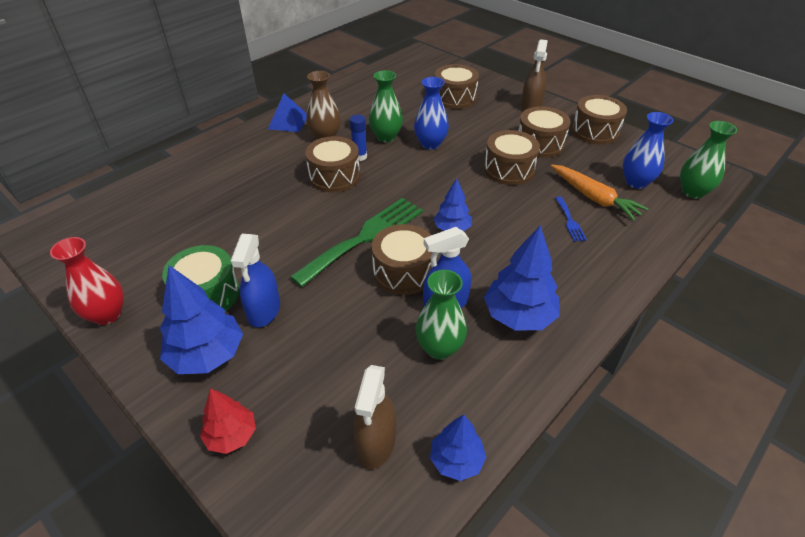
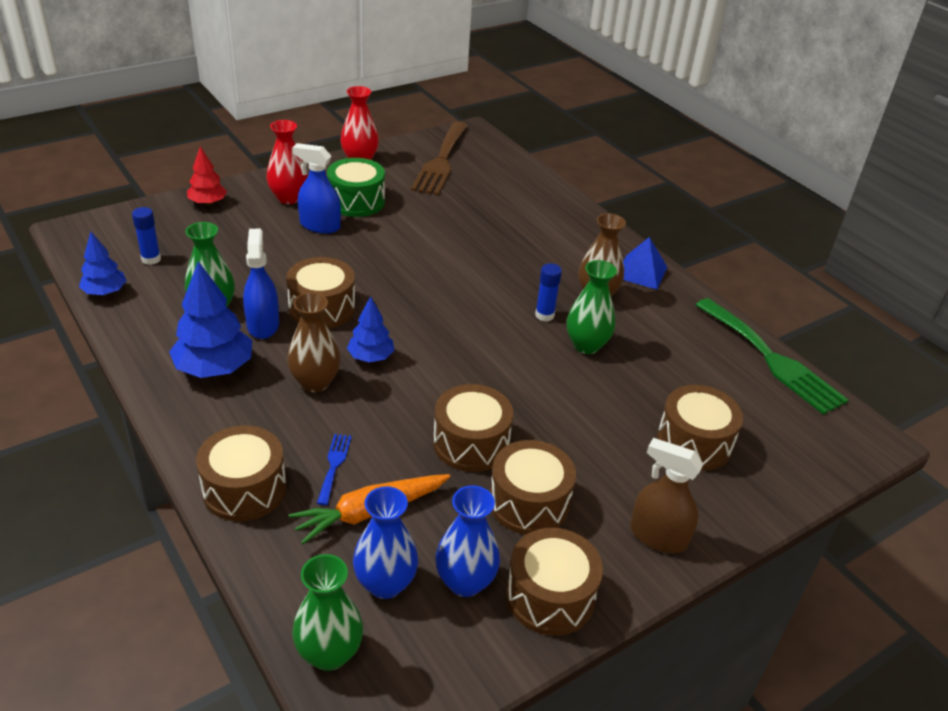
camera: 100 degrees right, 5 degrees down
blue tree [160,265,243,374] -> red vase [266,120,308,204]
green fork [290,198,423,287] -> green fork moved to [696,298,848,415]
brown drum [305,136,360,192] -> brown drum moved to [196,425,286,521]
brown spray bottle [353,365,396,469] -> blue glue stick [132,207,161,265]
blue vase [414,77,449,150] -> blue vase moved to [436,485,500,597]
blue fork [555,197,587,242] -> blue fork turned 90 degrees clockwise [317,434,352,505]
none -> brown vase [287,292,341,392]
none -> brown fork [411,122,468,195]

